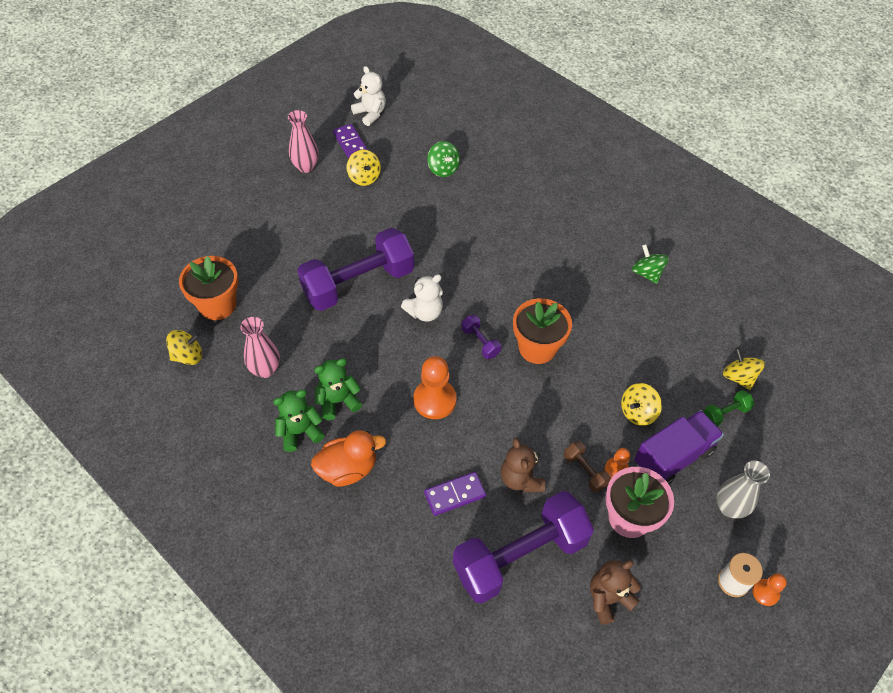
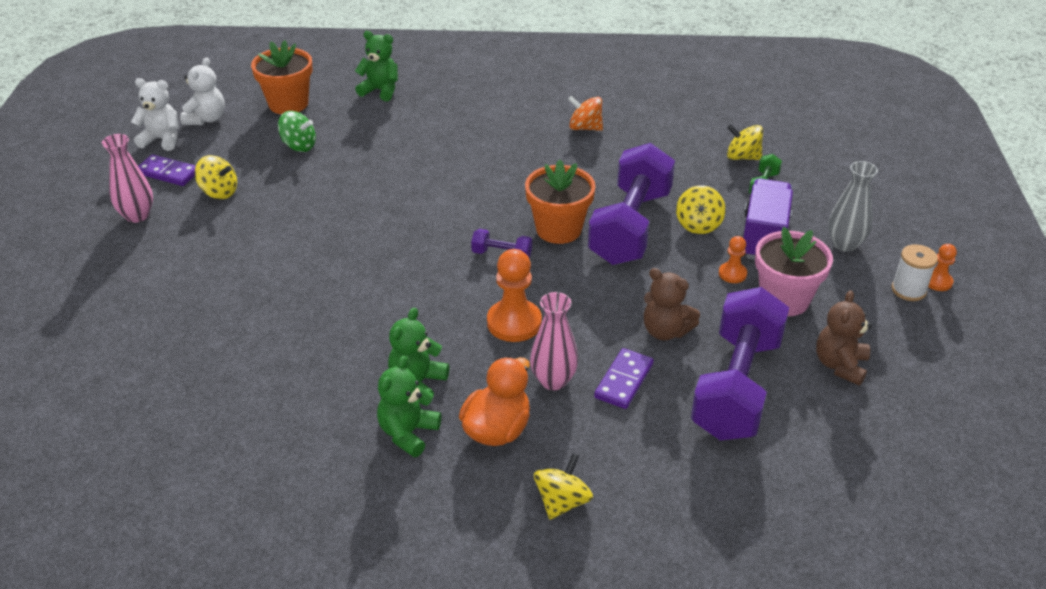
camera: 40 degrees left, 15 degrees down
yellow spinning top [166,330,202,365] -> yellow spinning top moved to [534,453,593,520]
orange flower pot [179,256,238,320] -> orange flower pot moved to [251,40,313,114]
pink vase [240,317,280,378] -> pink vase moved to [530,292,578,390]
purple dumbbell [297,228,414,311] -> purple dumbbell moved to [588,143,675,265]
white teddy bear [401,274,443,322] -> white teddy bear moved to [180,57,225,125]
brown dumbbell [564,441,611,493] -> none
green spinning top [632,244,669,284] -> orange spinning top [568,96,603,131]
none -> green teddy bear [355,31,398,101]

